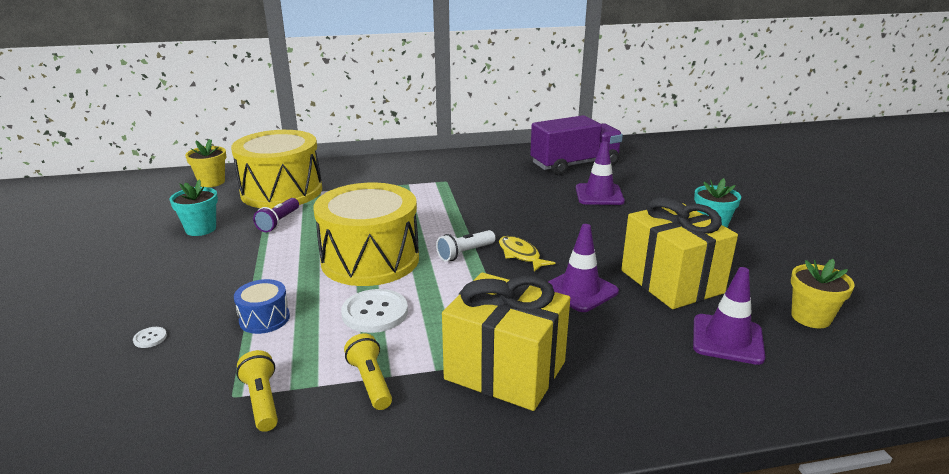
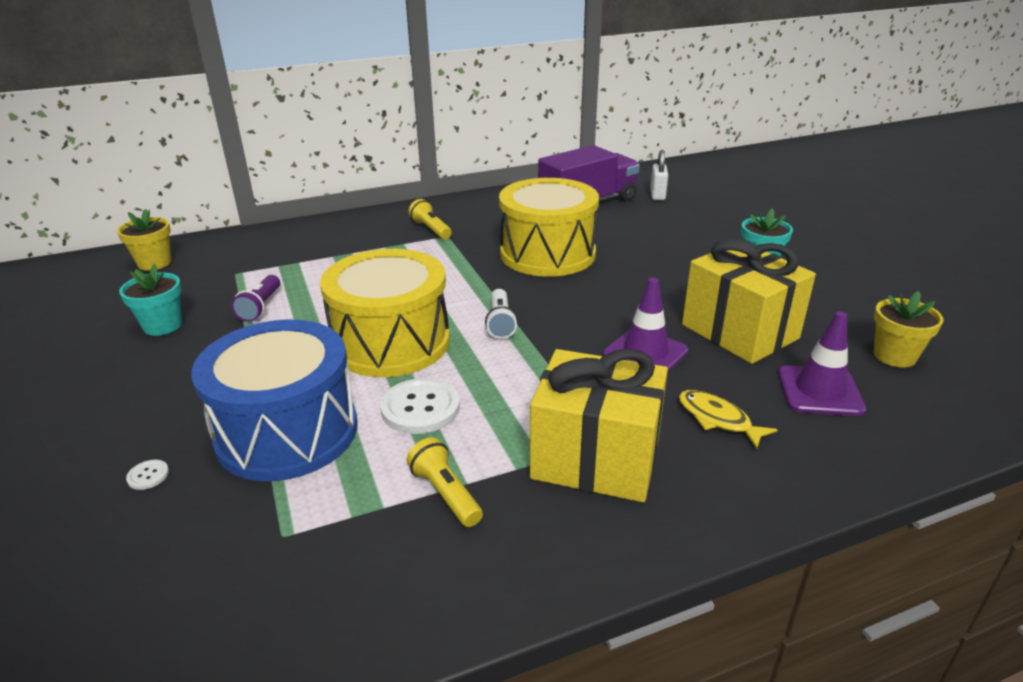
camera: 10 degrees left, 5 degrees up
yellow drum [231,130,322,209] -> yellow drum moved to [499,178,599,276]
blue drum [234,279,290,334] -> blue drum [191,320,358,481], size x2.32
yellow flashlight [236,350,278,432] -> yellow flashlight moved to [409,199,452,239]
white flashlight [436,230,495,261] -> white flashlight turned 45 degrees counterclockwise [485,289,518,339]
yellow fish [499,236,555,272] -> yellow fish moved to [679,390,777,449]
purple traffic cone [576,141,625,205] -> none
none -> white padlock [650,150,668,200]

